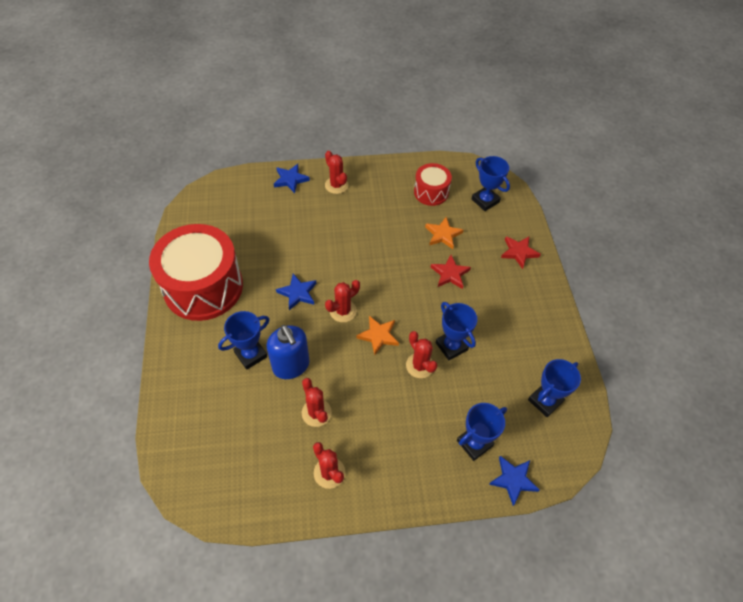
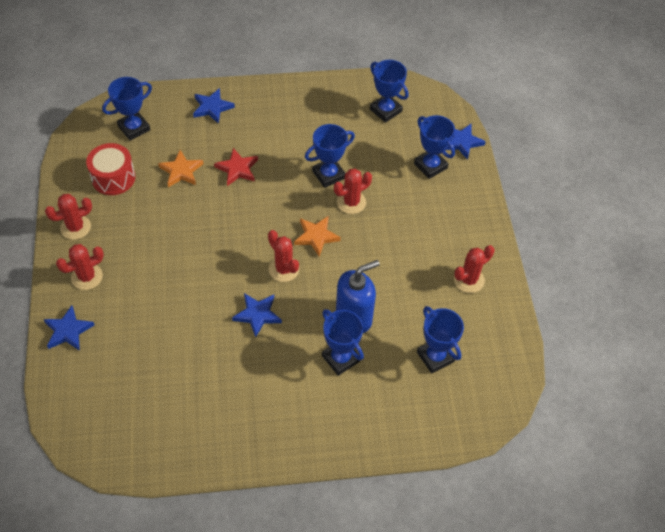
camera: 90 degrees left, 0 degrees up
red drum [149,224,243,321] -> none
red cactus [302,378,332,427] -> red cactus moved to [45,194,92,240]
red star [501,237,541,269] -> blue star [193,88,235,124]
none -> blue trophy [417,306,464,374]

